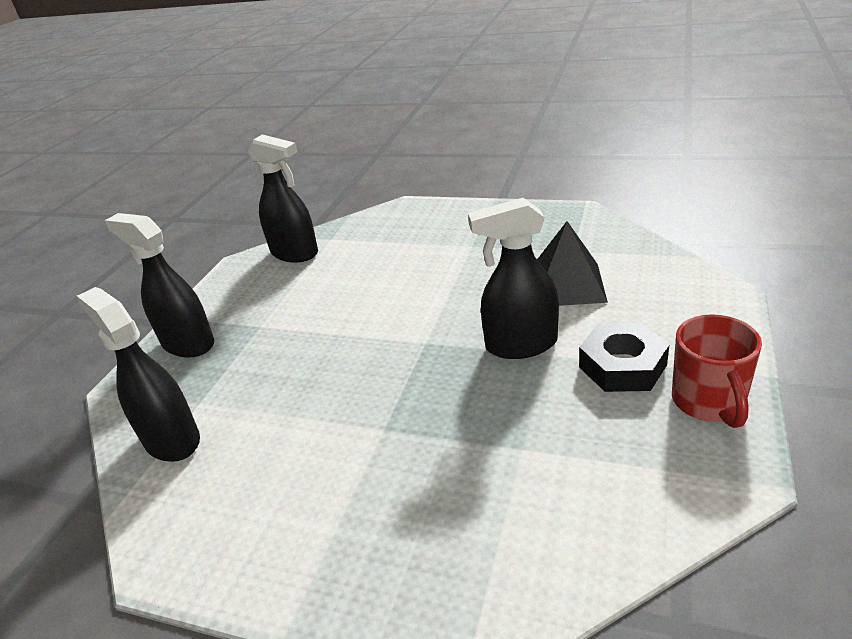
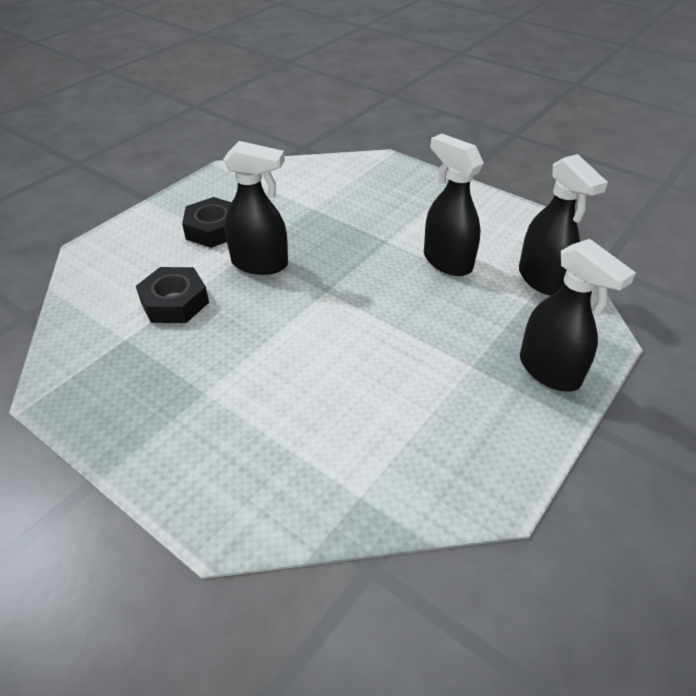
camera: 165 degrees left, 10 degrees up
black spray bottle [248,134,318,262] -> black spray bottle moved to [424,134,484,276]
black pyramid [537,221,608,306] -> black nut [136,267,209,323]
red mug [672,314,762,428] -> none

